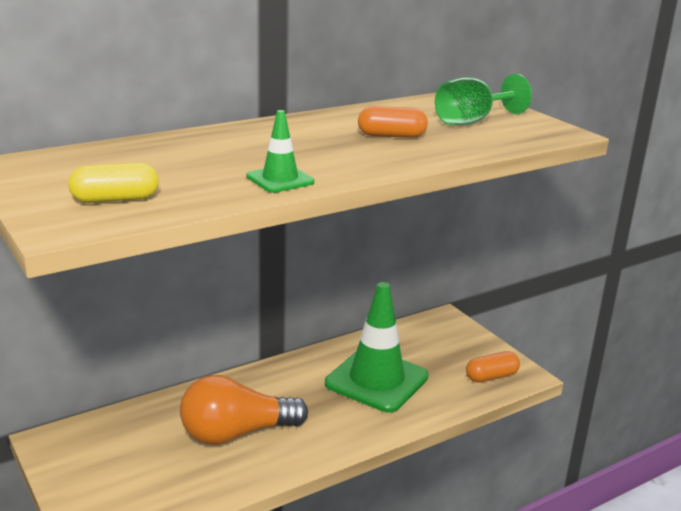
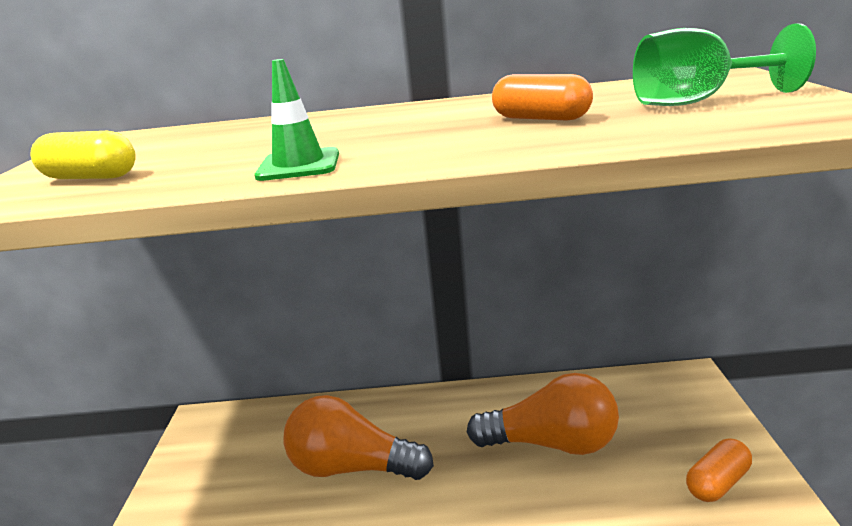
camera: 35 degrees right, 0 degrees up
green traffic cone [325,282,429,413] -> orange light bulb [467,373,619,455]
orange capsule [466,351,520,383] -> orange capsule turned 45 degrees counterclockwise [686,439,752,502]

